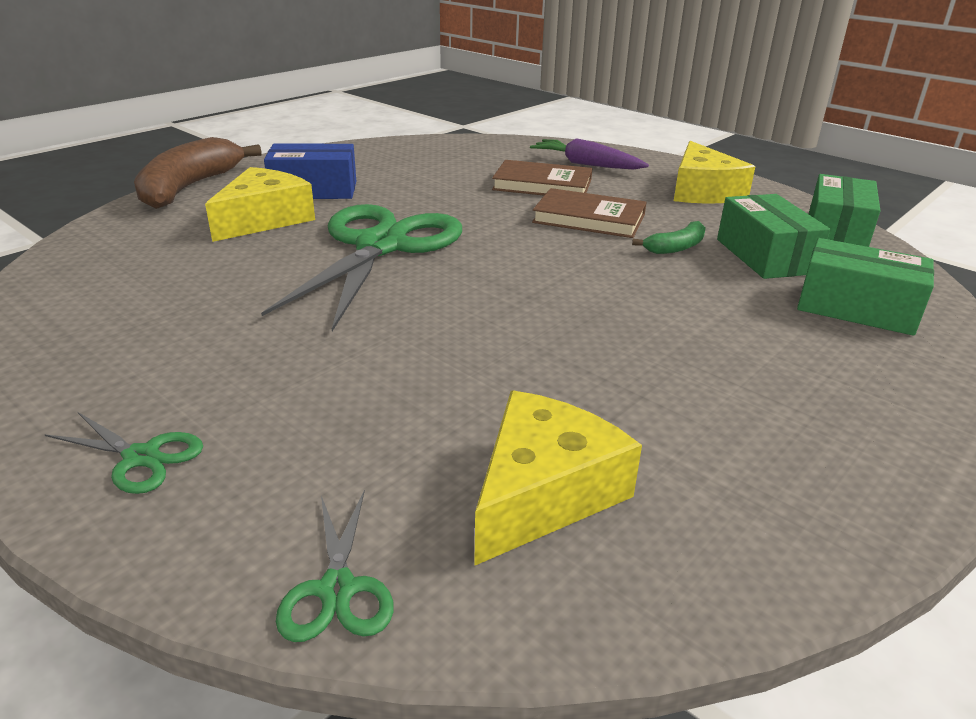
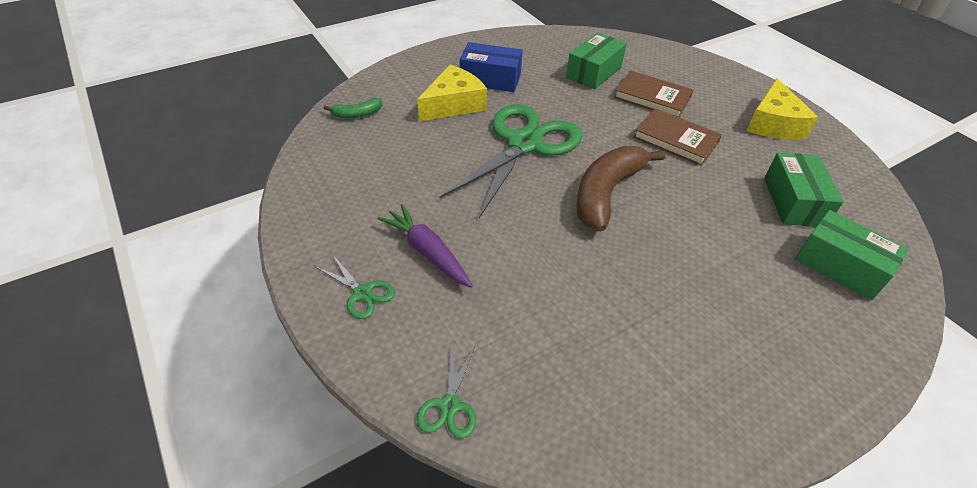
camera: 15 degrees right, 15 degrees up
brown banana [134,137,262,209] -> brown banana moved to [576,146,665,231]
yellow cheese [474,390,642,566] -> none
purple carrot [530,138,649,169] -> purple carrot moved to [378,204,473,288]
green banana [632,221,706,254] -> green banana moved to [324,98,382,118]
green box [809,174,880,247] -> green box moved to [566,33,627,90]

